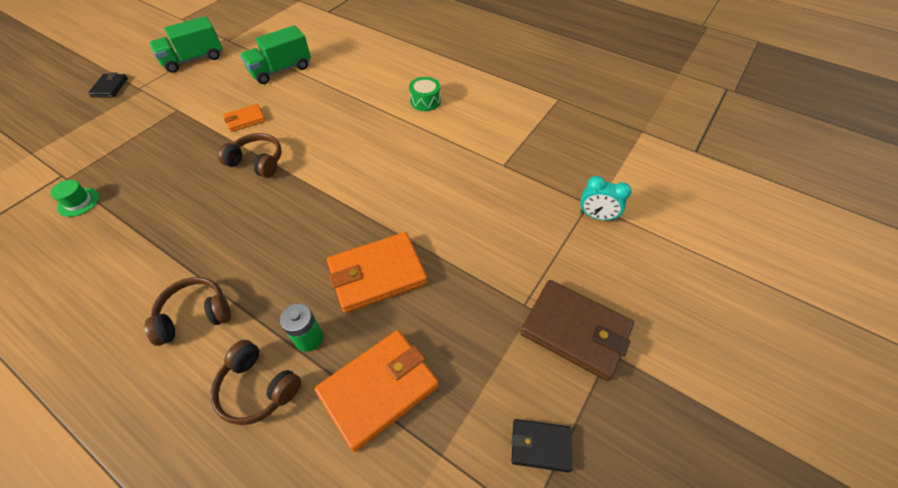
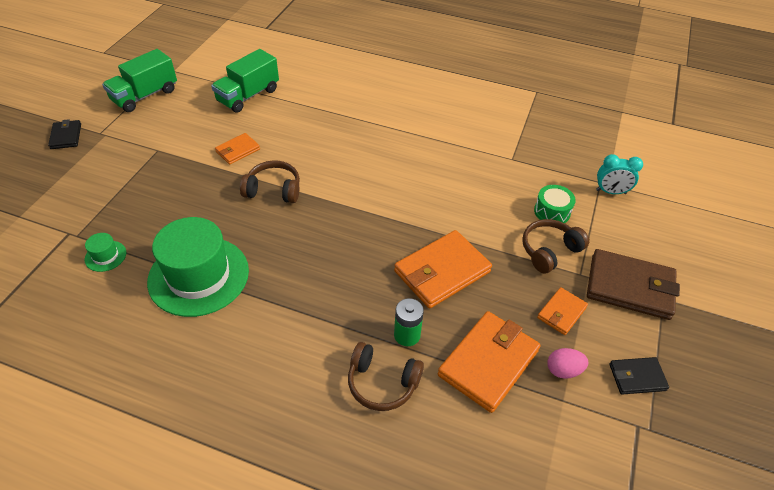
camera: 15 degrees left, 5 degrees down
brown headphones [145,277,231,346] -> brown headphones moved to [522,219,589,274]
green drum [409,77,441,111] -> green drum moved to [534,185,576,223]
none -> green hat [147,217,249,317]
none -> orange wallet [537,287,588,335]
none -> pink egg [547,348,588,379]

